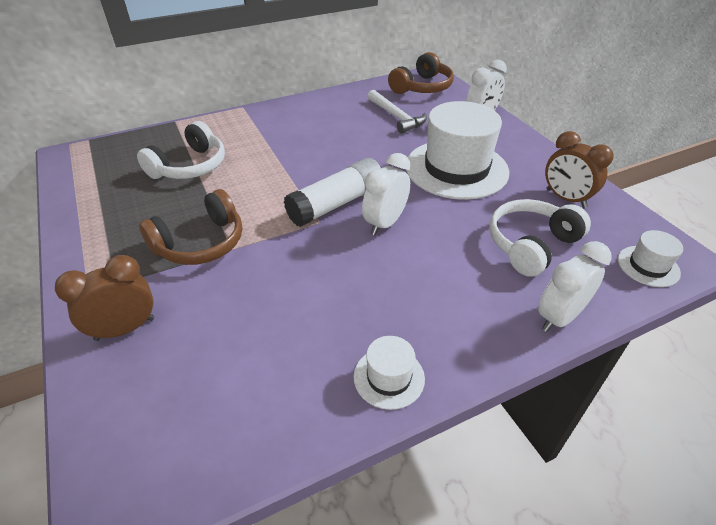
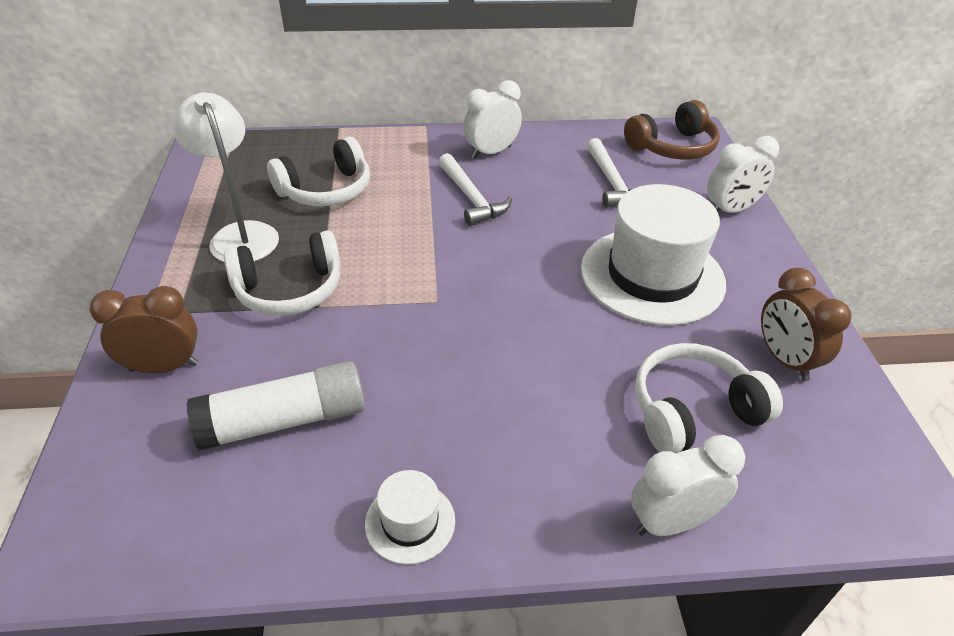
camera: 20 degrees right, 0 degrees up
brown headphones [139,189,242,265] -> white headphones [224,230,341,316]
white glue stick [284,158,381,227] -> white glue stick moved to [187,361,365,451]
white clock [362,153,410,235] -> white clock moved to [464,80,522,159]
white hat [618,230,683,287] -> none
none -> white lamp [173,92,279,262]
none -> white hammer [439,153,512,226]

